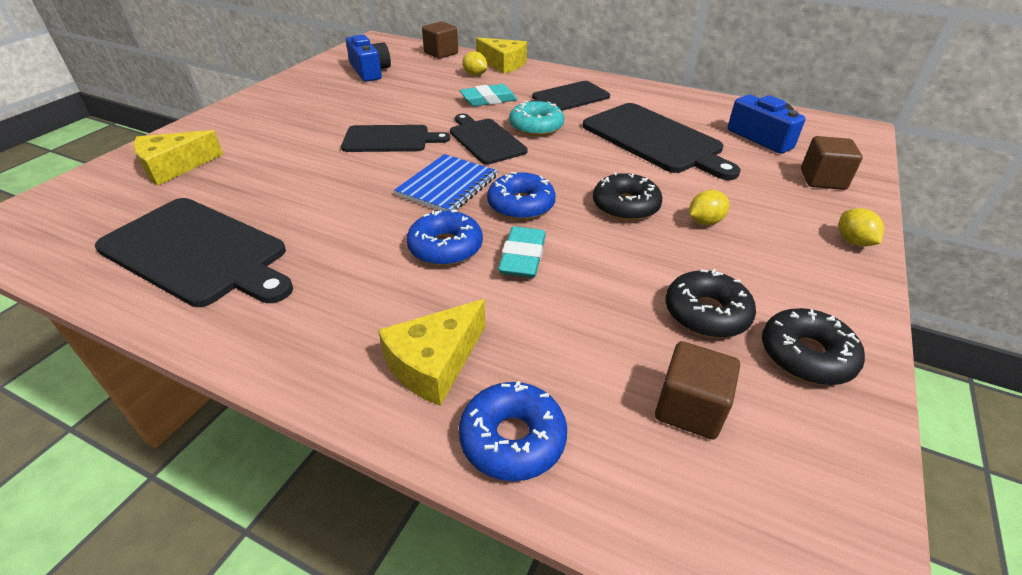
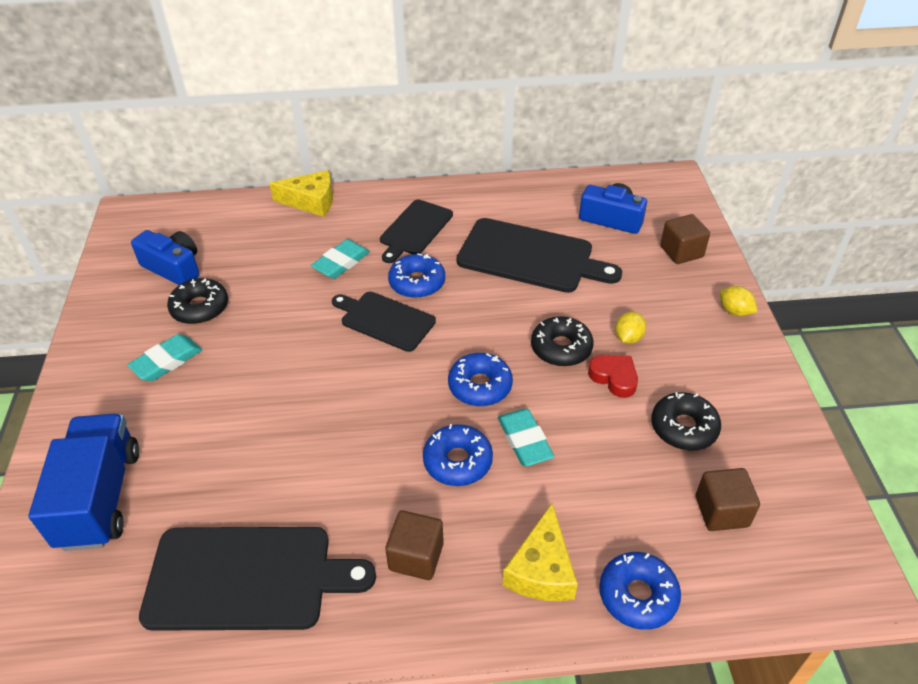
camera: 30 degrees left, 5 degrees up
yellow cheese [133,130,224,185] -> blue truck [28,414,139,551]
black cutting board [341,125,450,152] -> none
blue notebook [394,154,498,211] -> none
brown cube [422,22,458,59] -> brown cube moved to [385,511,444,580]
yellow lemon [462,51,487,76] -> none
turquoise donut [509,101,564,136] -> blue donut [388,253,445,298]
black donut [762,308,865,385] -> black donut moved to [167,278,228,324]
none -> turquoise eraser [127,334,202,381]
none -> red heart [588,355,638,398]

